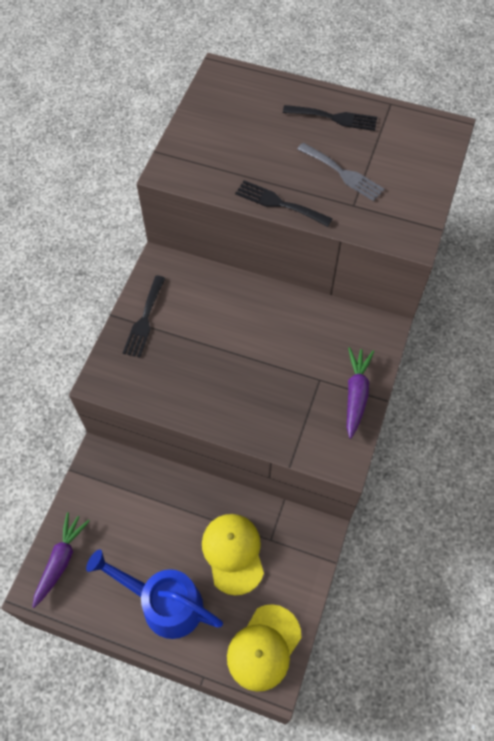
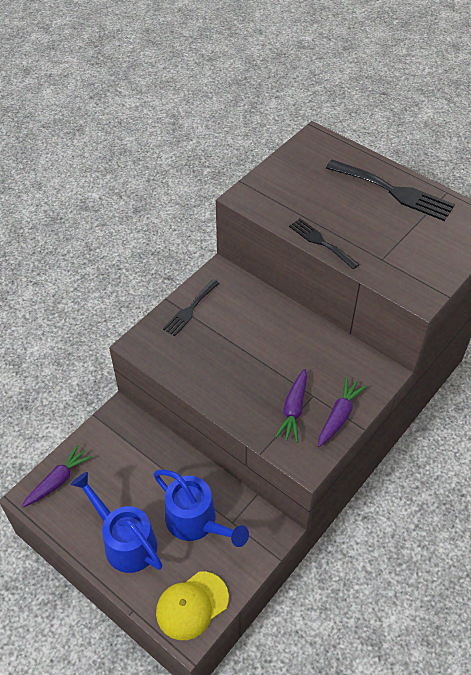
camera: 20 degrees right, 10 degrees down
yellow cap [202,514,264,595] -> blue watering can [153,470,249,547]
black fork [283,105,377,131] -> black fork [326,160,455,221], size x1.66
grey fork [297,143,384,201] -> none
none -> purple carrot [275,369,307,443]

